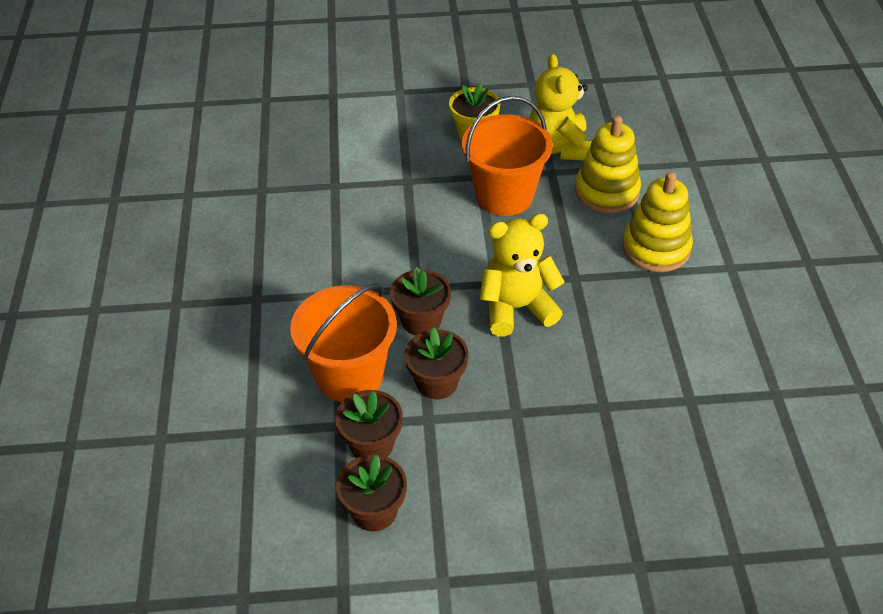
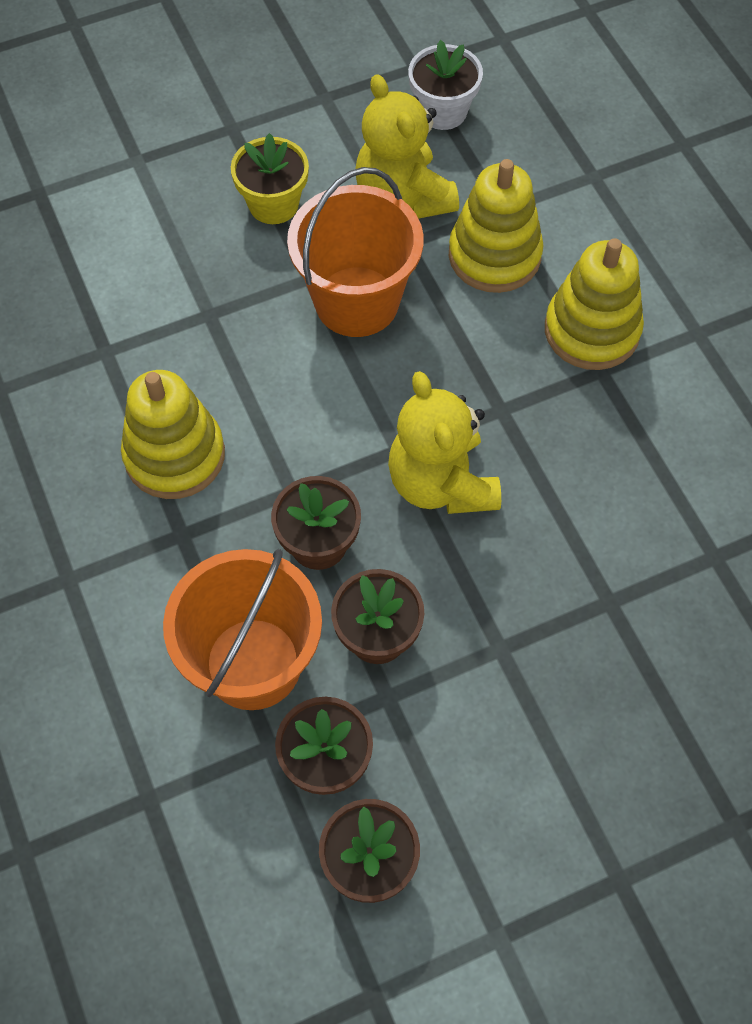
camera: 20 degrees left, 15 degrees up
yellow teddy bear [480,213,565,337] -> yellow teddy bear turned 75 degrees counterclockwise [388,371,501,514]
none -> yellow stacking toy [121,370,225,499]
none -> white flower pot [408,40,483,130]

